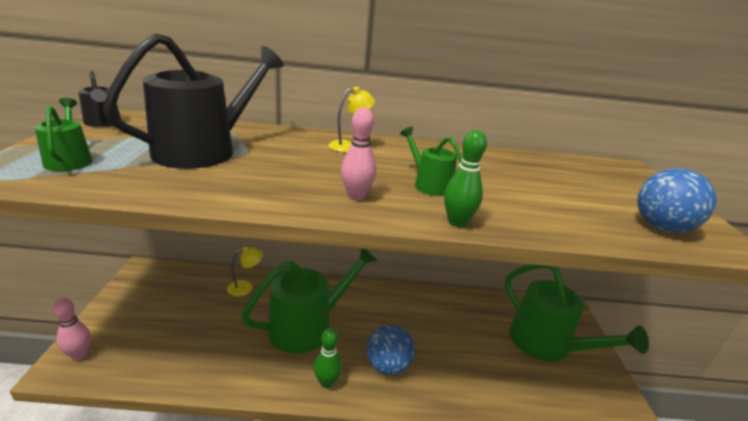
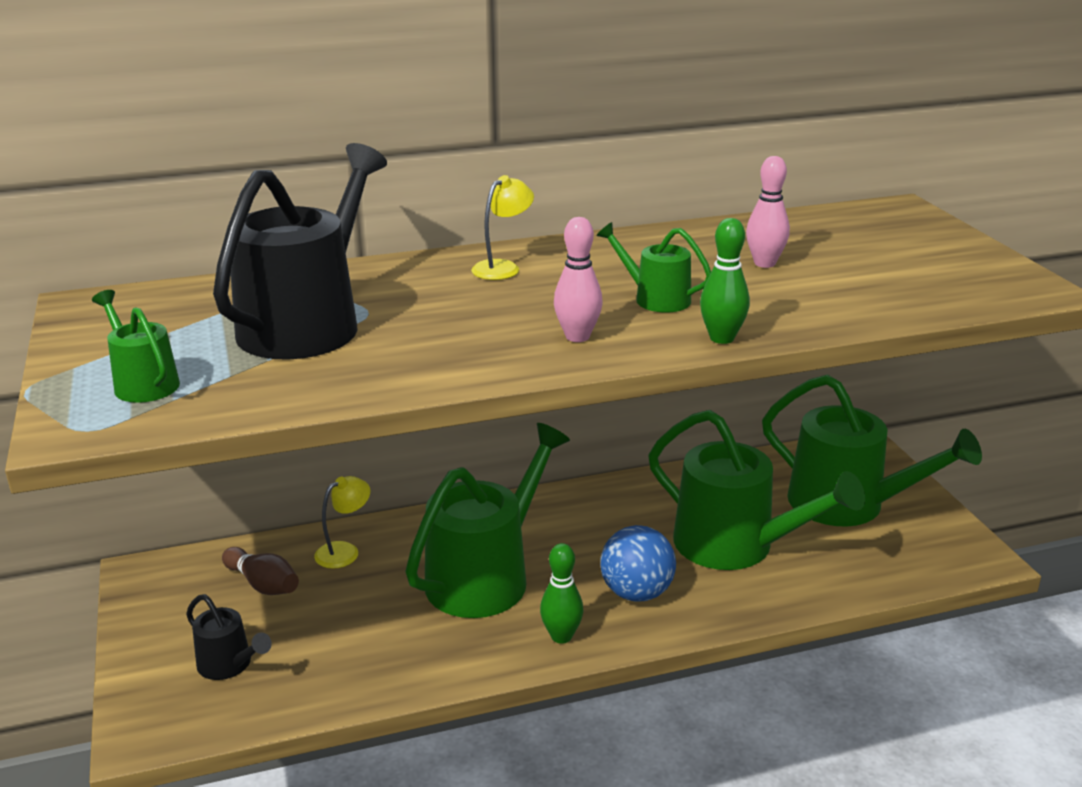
camera: 15 degrees left, 0 degrees up
pink bowling pin [53,298,91,360] -> pink bowling pin moved to [746,156,790,268]
black watering can [78,71,121,127] -> black watering can moved to [186,594,272,680]
blue ball [637,168,717,232] -> none
none -> brown bowling pin [222,547,299,595]
none -> green watering can [648,410,865,570]

